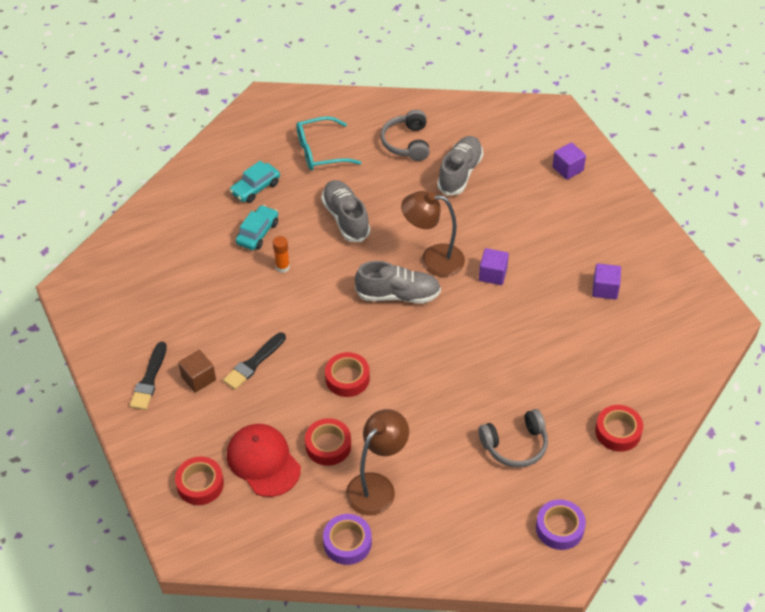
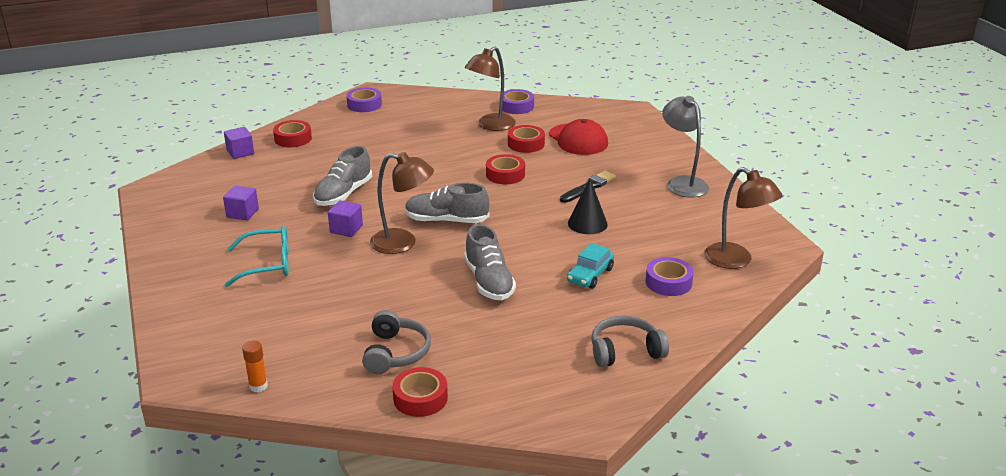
camera: 175 degrees left, 20 degrees down
black brush [130,341,167,410] -> grey lamp [662,96,709,197]
red tape [175,456,224,505] -> red tape moved to [392,367,448,417]
brown cube [178,350,216,392] -> none
turquoise car [229,161,280,203] -> none
orange glue stick [273,236,290,273] -> orange glue stick moved to [242,341,268,392]
turquoise glasses [296,116,361,170] -> turquoise glasses moved to [225,226,289,287]
grey shoe [437,136,483,196] -> grey shoe moved to [313,146,372,206]
grey headphones [478,409,548,468] -> grey headphones moved to [591,316,669,367]
purple cube [552,142,586,180] -> purple cube moved to [224,127,254,159]
none -> black cone [568,179,608,234]
none -> purple tape [645,257,694,296]
none -> brown lamp [704,167,782,269]

